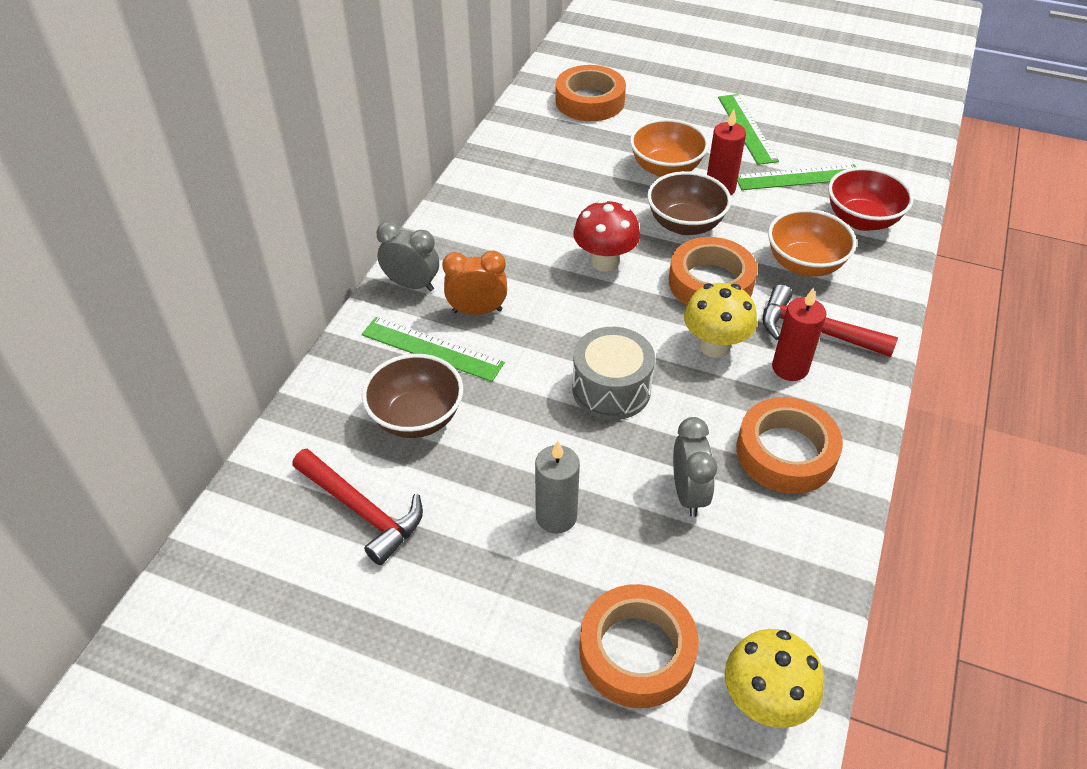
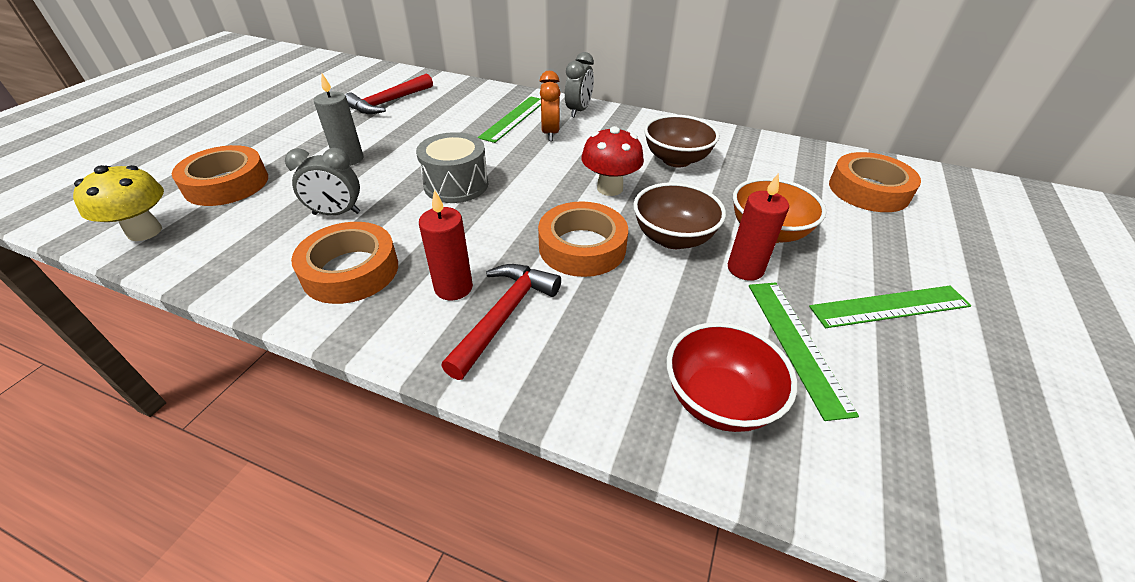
camera: 90 degrees right, 5 degrees down
brown bowl [362,354,463,438] -> brown bowl moved to [644,115,719,167]
yellow mushroom [684,283,757,358] -> none
orange bowl [768,209,857,277] -> none

